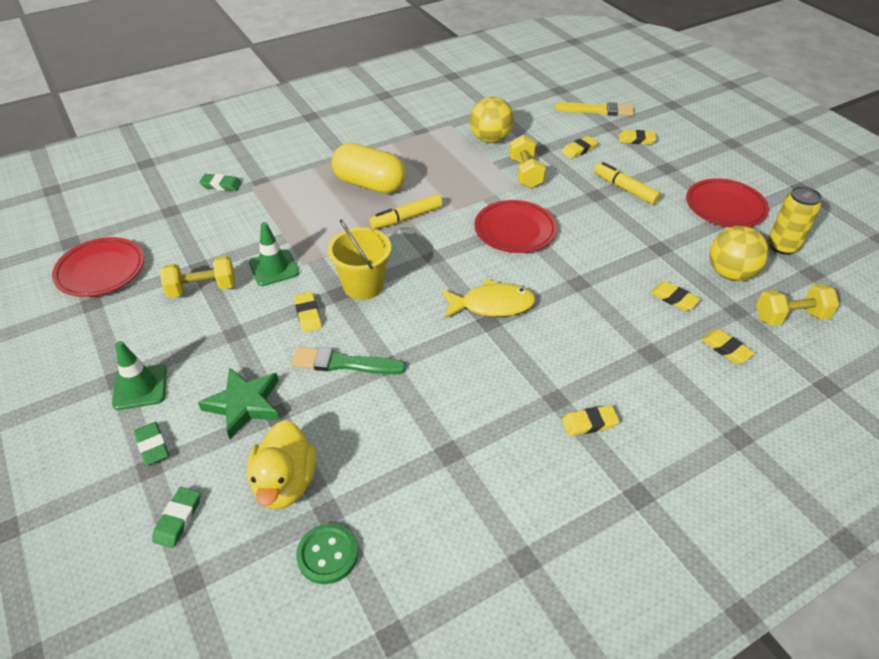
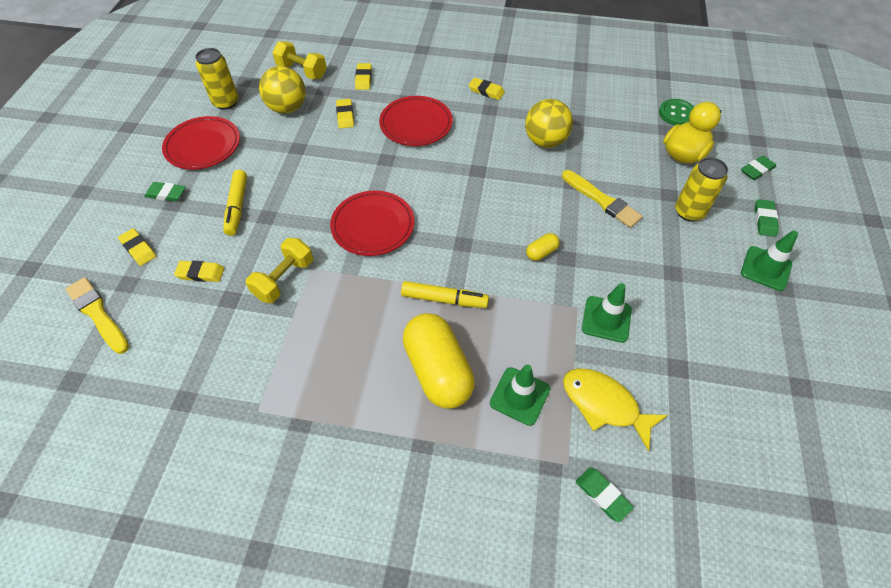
camera: 140 degrees left, 10 degrees up
red plate [52,237,144,297] -> red plate moved to [379,96,453,146]
yellow dumbbell [160,256,235,298] -> none
green star [198,367,279,439] -> yellow can [675,157,728,222]
green brush [291,347,406,374] -> yellow brush [562,170,643,228]
yellow eraser [294,292,322,332] -> none
yellow bucket [327,220,392,300] -> yellow capsule [526,233,559,261]
yellow fish [441,279,536,319] -> yellow fish moved to [563,368,668,451]
yellow ball [470,97,514,143] -> yellow ball moved to [525,99,573,148]
none -> green eraser [144,182,186,202]
none -> green traffic cone [490,364,550,426]

